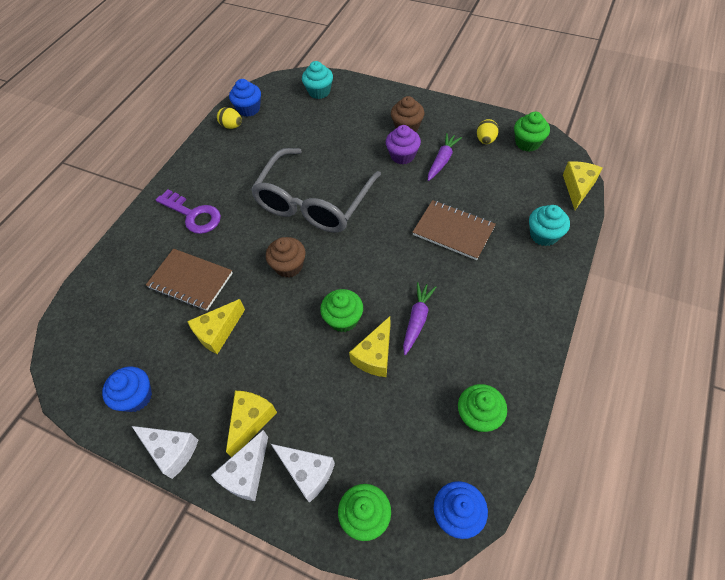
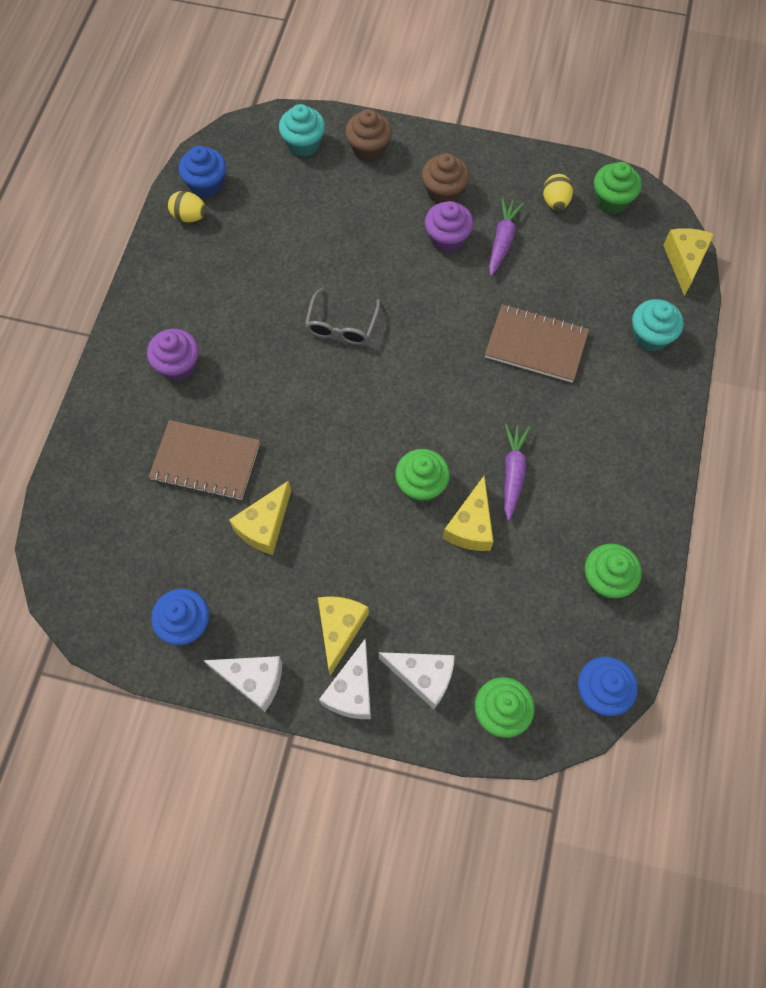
camera: 15 degrees left, 10 degrees up
purple key [156,189,221,234] -> purple cupcake [147,329,199,381]
grey glasses [251,148,381,232] -> grey glasses [305,288,380,345], size x0.46
brown cupcake [266,237,306,278] -> brown cupcake moved to [345,109,392,162]

